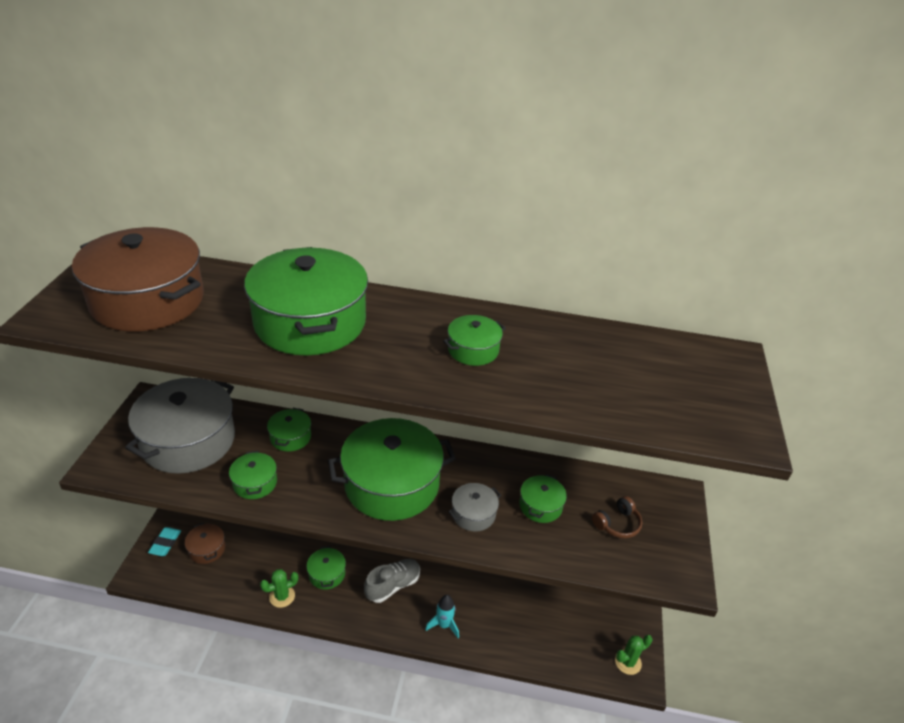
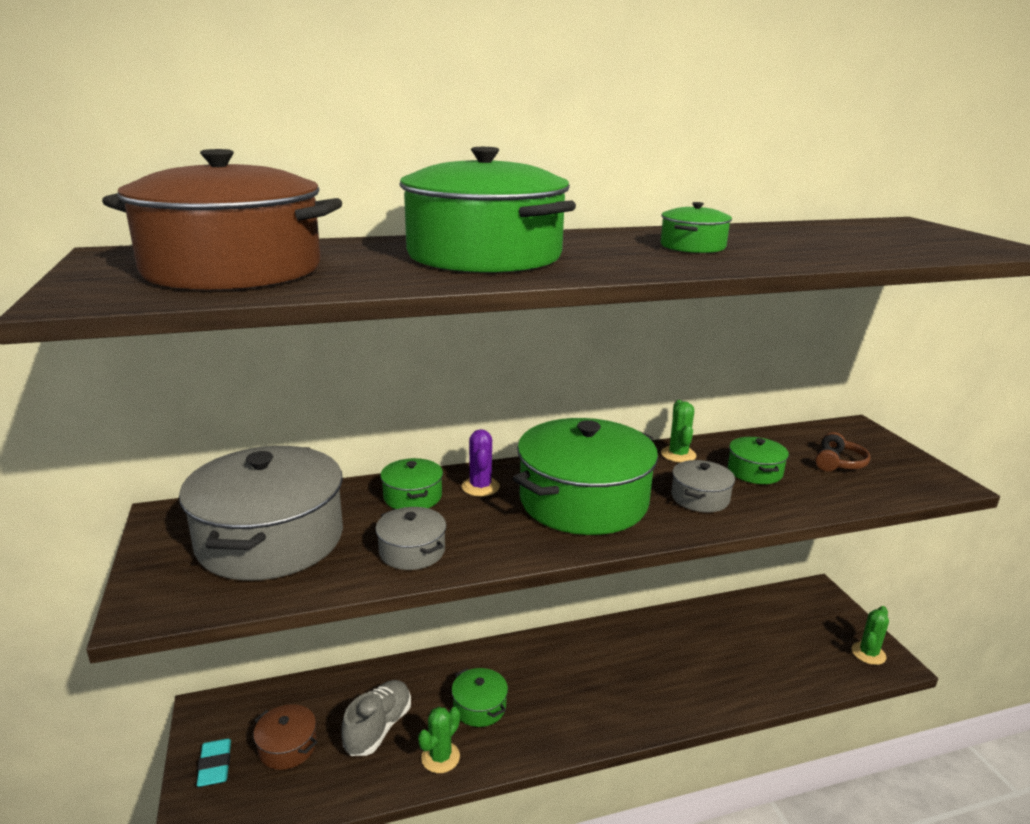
camera: 25 degrees left, 15 degrees down
green pot [229,451,277,499] -> grey pot [375,507,446,570]
grey shoe [364,559,420,603] -> grey shoe moved to [341,680,411,756]
turquoise rocket [425,595,459,638] -> none
none -> purple cactus [461,429,500,496]
none -> green cactus [661,400,696,463]

